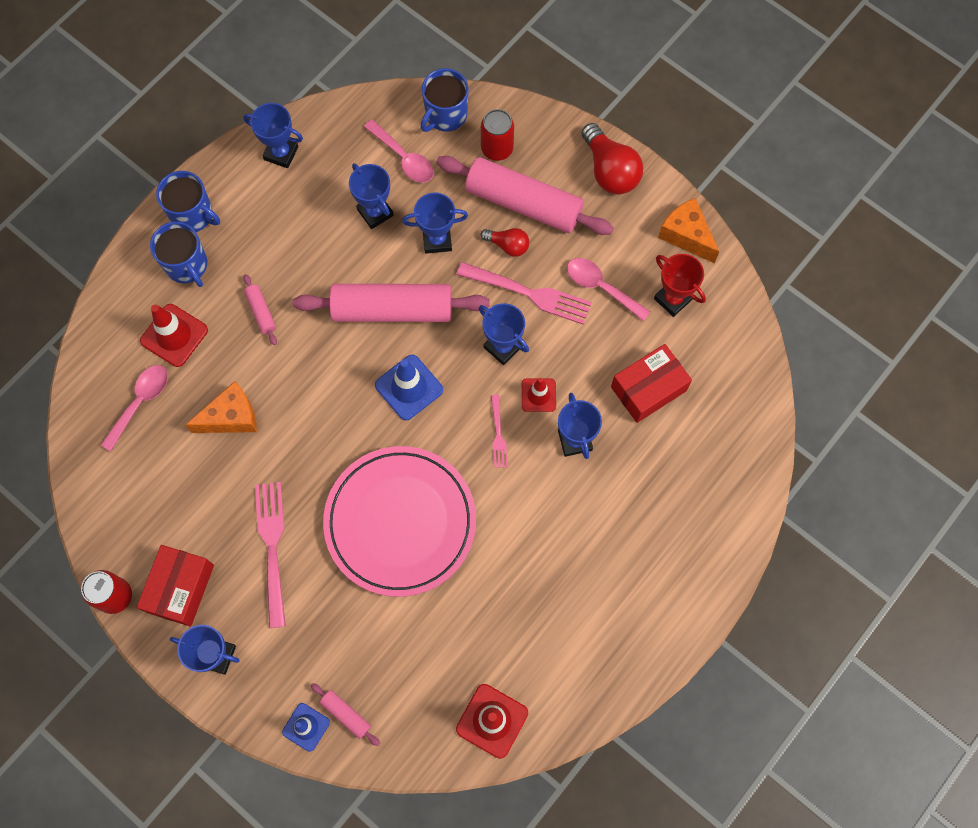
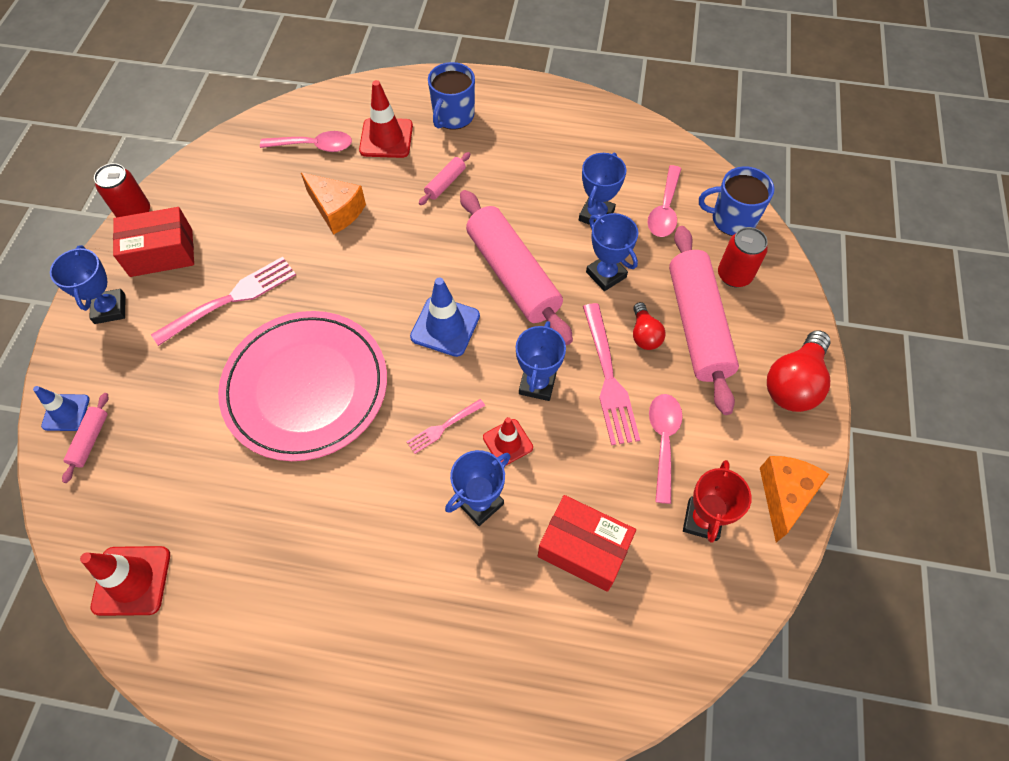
camera: 60 degrees right, 10 degrees down
blue mug [156,171,220,232] -> none
blue trophy [243,103,303,168] -> none

